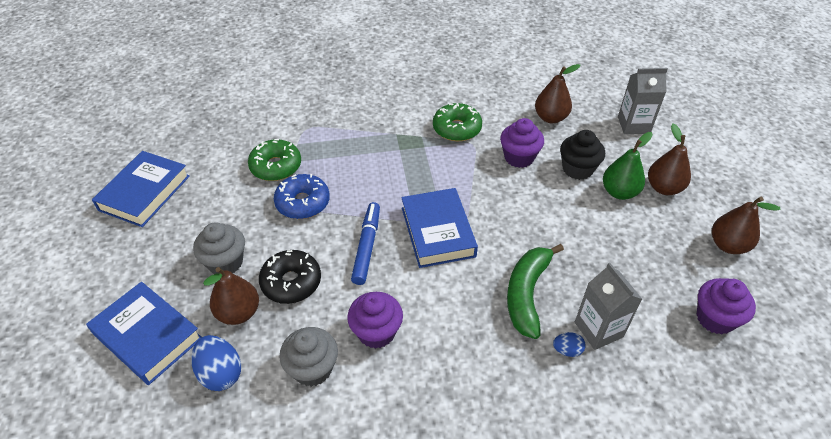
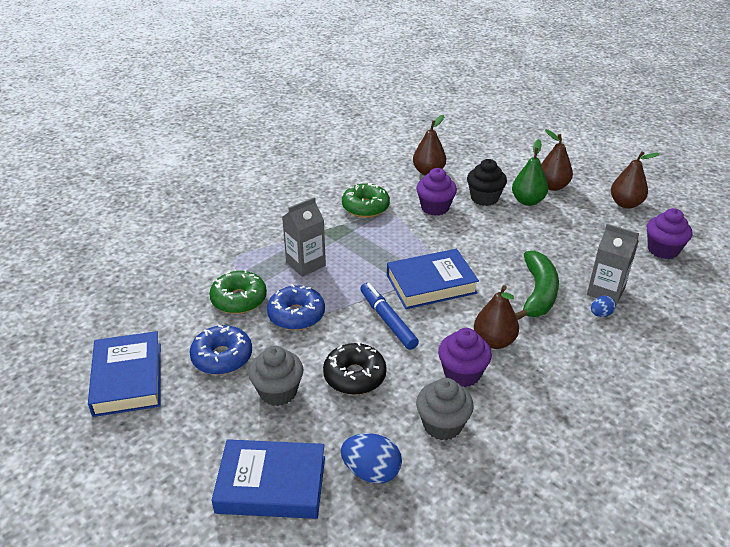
camera: 35 degrees left, 10 degrees down
brown pear [203,267,259,325] -> brown pear moved to [474,285,519,349]
blue book [401,188,478,268] -> blue book turned 60 degrees counterclockwise [387,249,479,309]
green banana [507,244,564,339] -> green banana turned 150 degrees counterclockwise [515,251,559,320]
grey carton [618,68,668,134] -> grey carton moved to [282,197,326,277]
none -> blue donut [190,325,252,375]

